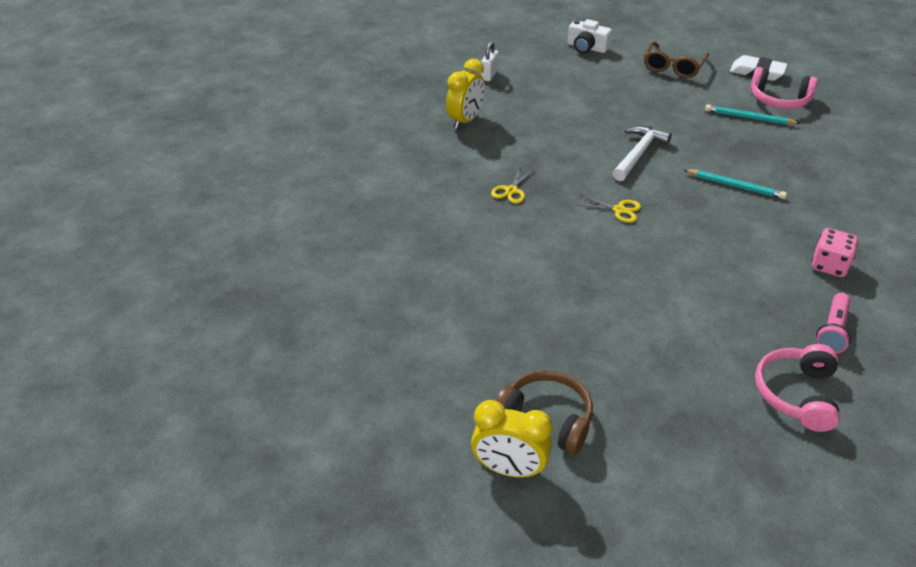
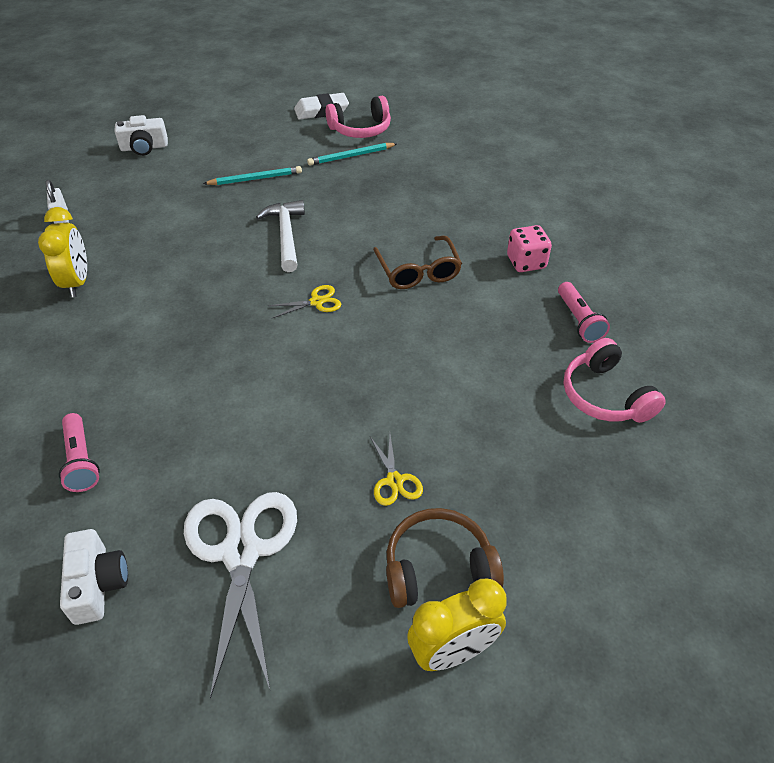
camera: 40 degrees left, 5 degrees up
yellow scissors [491,167,534,204] -> yellow scissors moved to [370,435,423,506]
brown glasses [644,41,709,78] -> brown glasses moved to [373,236,462,289]
turquoise pencil [684,169,787,199] -> turquoise pencil moved to [203,166,302,185]
none -> pink flashlight [59,413,100,492]
none -> white camera [60,529,128,625]
none -> white scissors [184,492,297,699]

